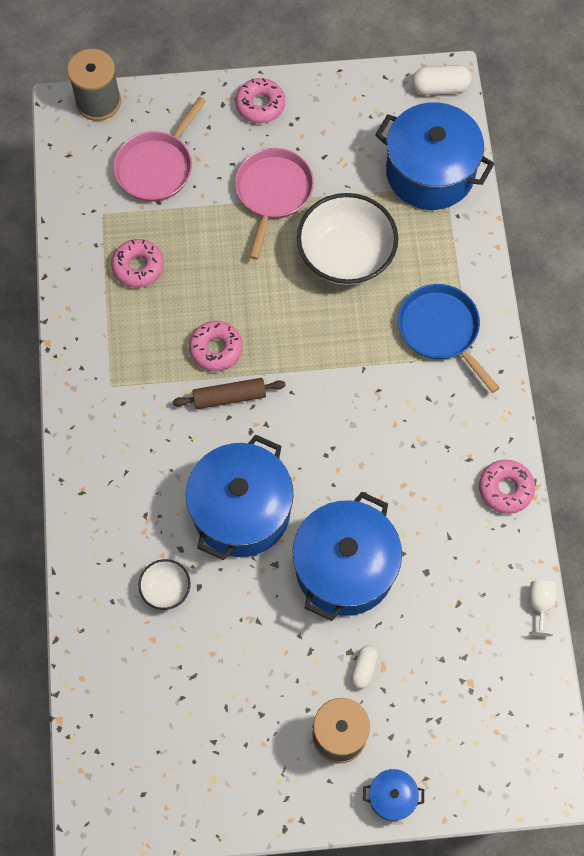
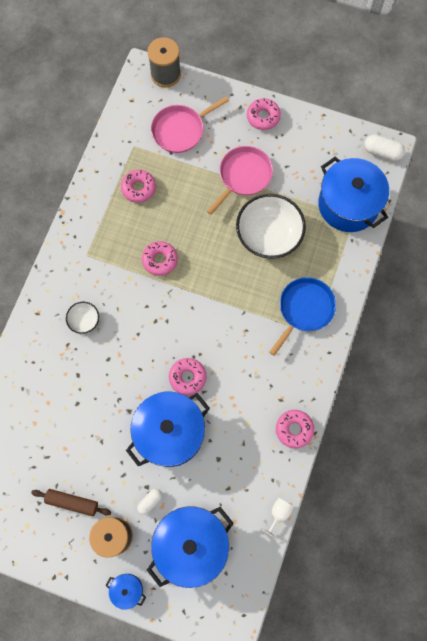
camera: 25 degrees right, 5 degrees up
white bowl [138,559,191,610] -> white bowl moved to [66,302,99,334]
brown rolling pin [173,378,286,409] -> brown rolling pin moved to [31,489,111,516]
blue pot [186,434,294,560] -> blue pot moved to [147,506,234,588]
blue pan [398,284,500,393] -> blue pan turned 45 degrees clockwise [269,277,336,356]
none -> pink donut [169,358,207,395]

